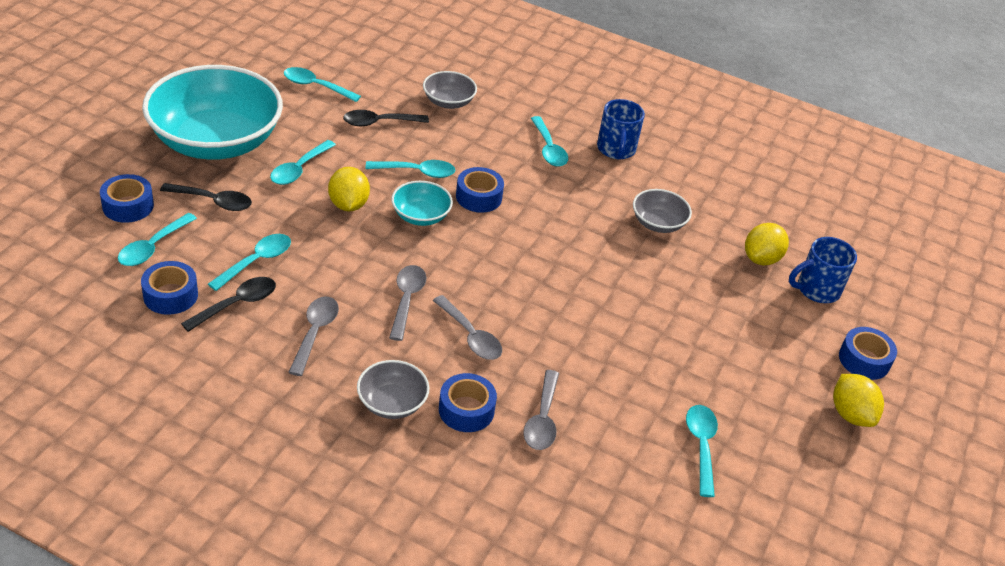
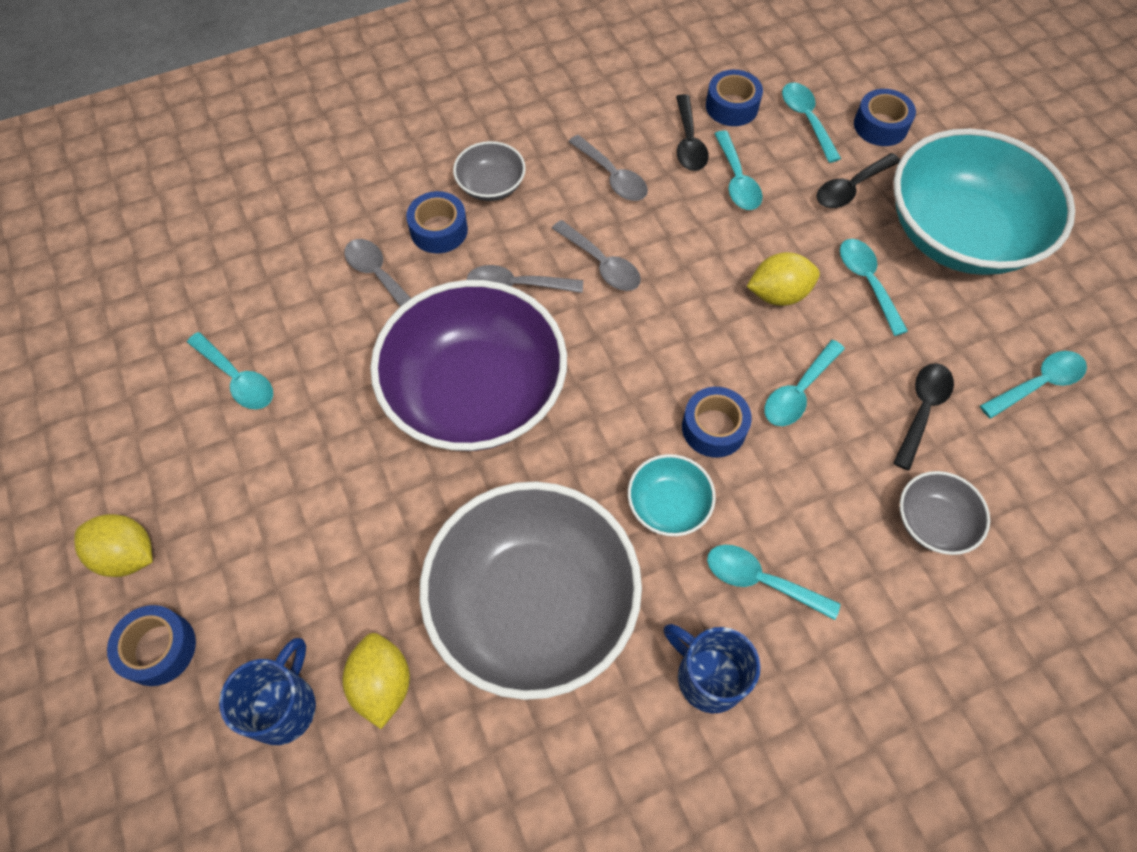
camera: 135 degrees right, 20 degrees up
yellow lemon [328,167,370,212] -> yellow lemon turned 45 degrees counterclockwise [747,252,820,306]
turquoise bowl [392,181,453,226] -> turquoise bowl moved to [628,454,716,536]
grey bowl [633,189,692,233] -> grey bowl [420,481,642,700], size x2.29
none -> purple bowl [370,280,567,451]

